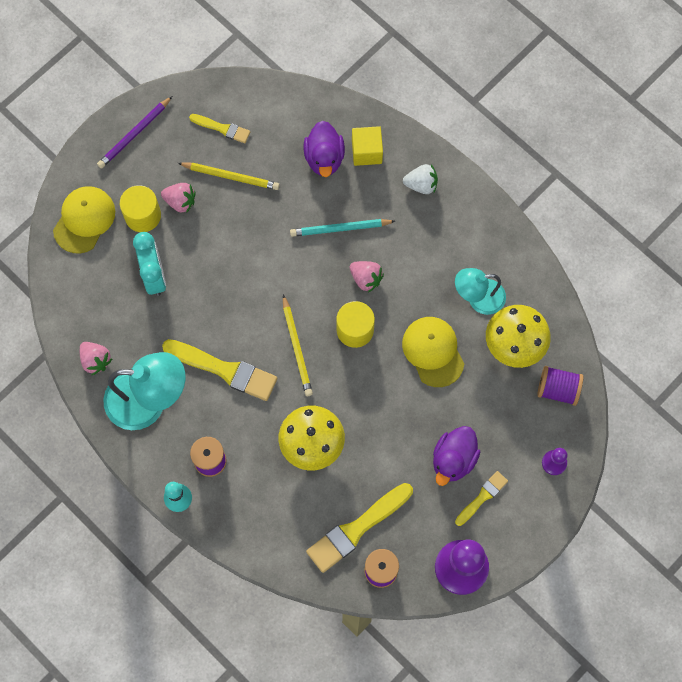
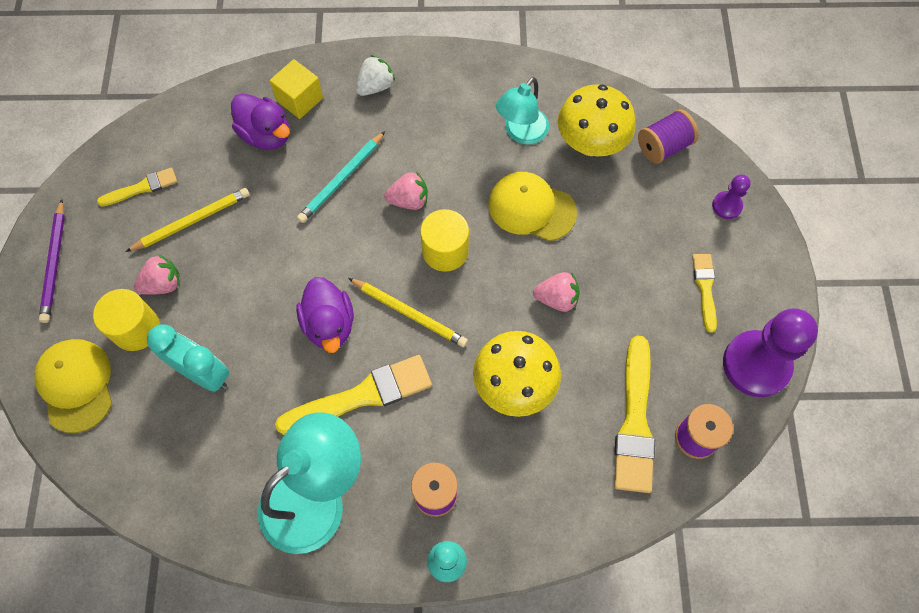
camera: 45 degrees left, 5 degrees down
pink strawberry [80,342,112,375] -> pink strawberry moved to [533,272,580,312]
purple duck [433,426,480,486] -> purple duck moved to [296,277,354,353]

